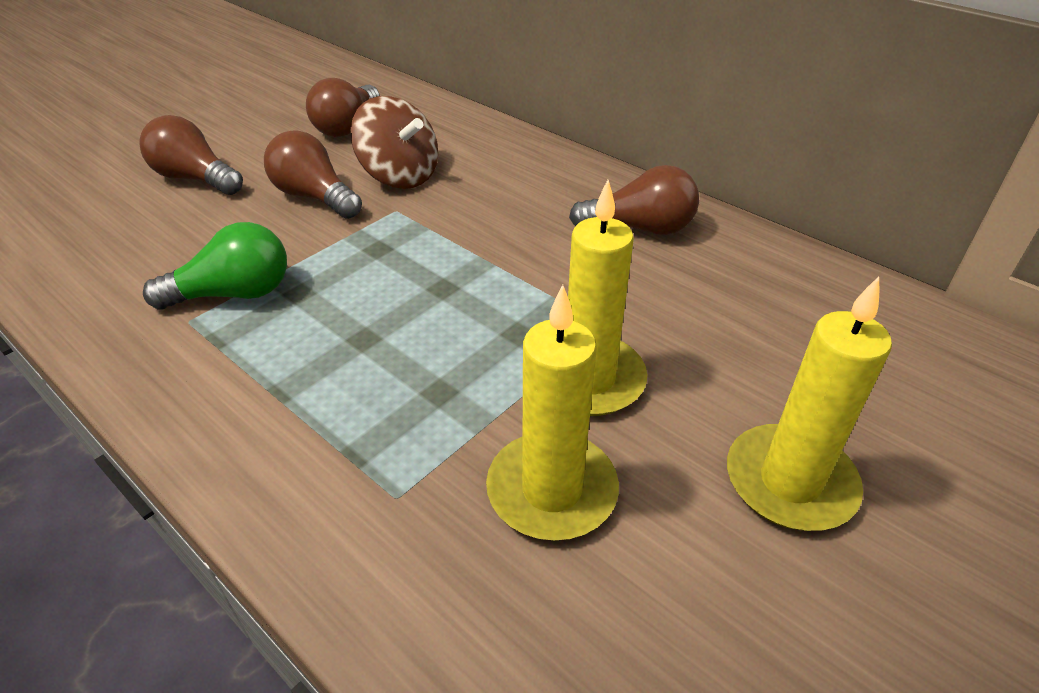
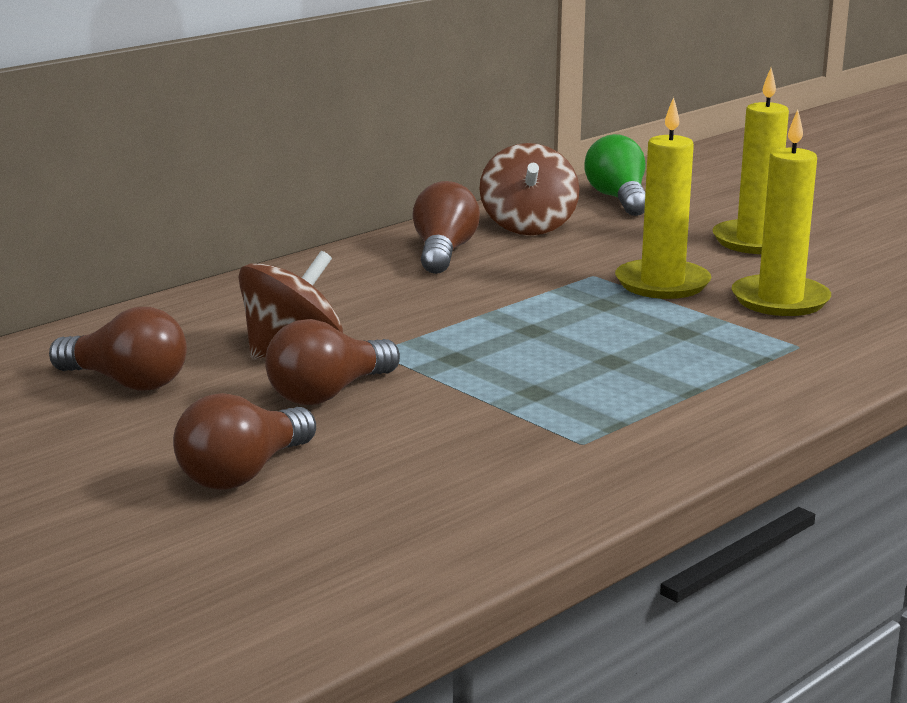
camera: 85 degrees left, 20 degrees down
green light bulb [143,222,287,309] -> green light bulb moved to [584,134,645,216]
none -> brown spinning top [479,143,579,235]

